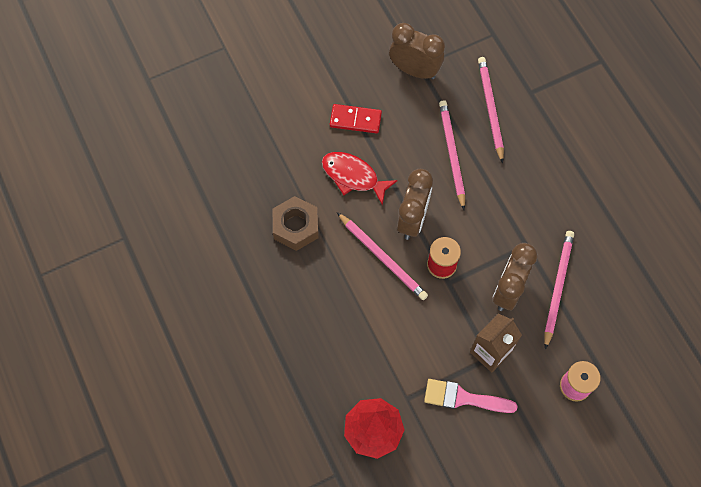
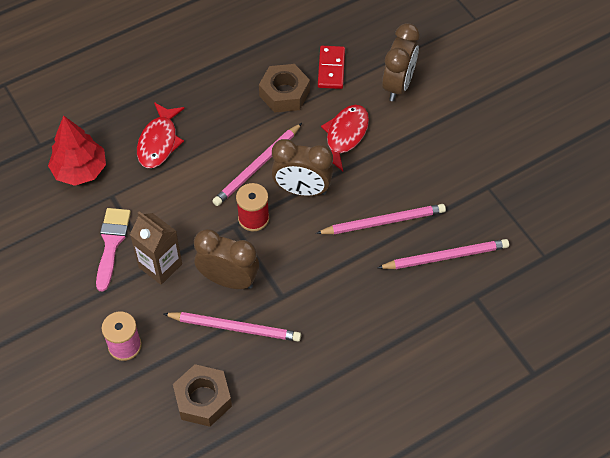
camera: 85 degrees right, 10 degrees down
red domino [330,104,382,134] -> red domino moved to [318,46,345,89]
brown clock [389,23,445,79] -> brown clock moved to [382,23,420,101]
none -> red fish [137,102,185,168]
none -> brown nut [173,364,232,427]

